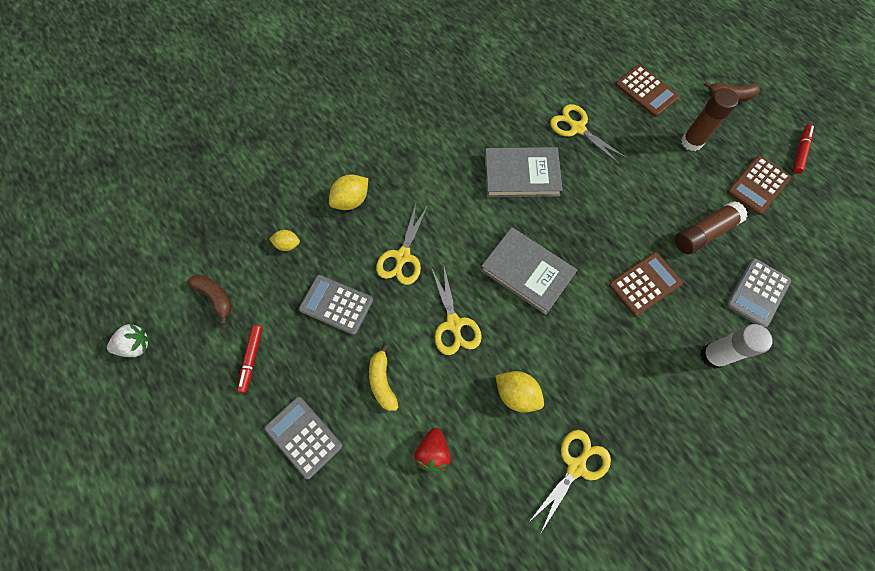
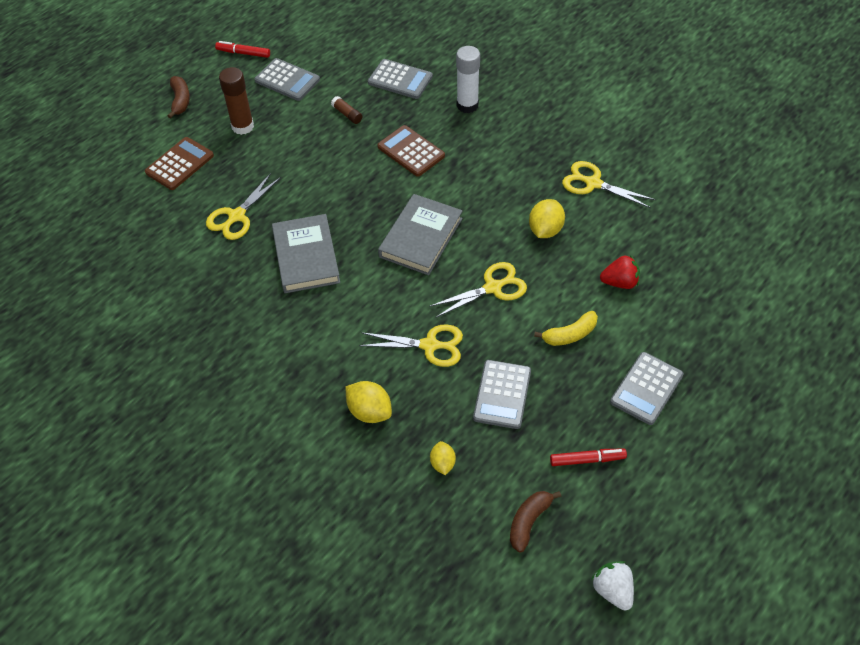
camera: 100 degrees left, 15 degrees down
brown glue stick [675,201,748,254] -> brown glue stick [331,96,362,124], size x0.53
brown calculator [727,156,791,215] -> grey calculator [255,58,320,101]

